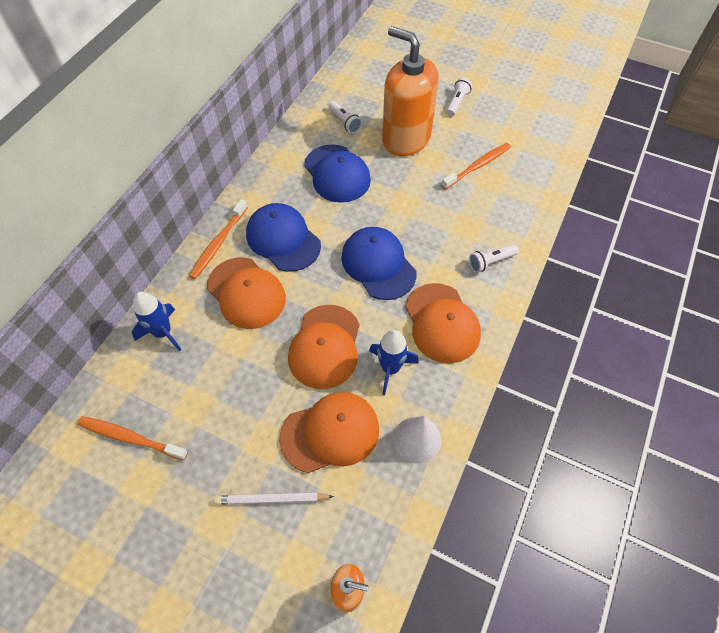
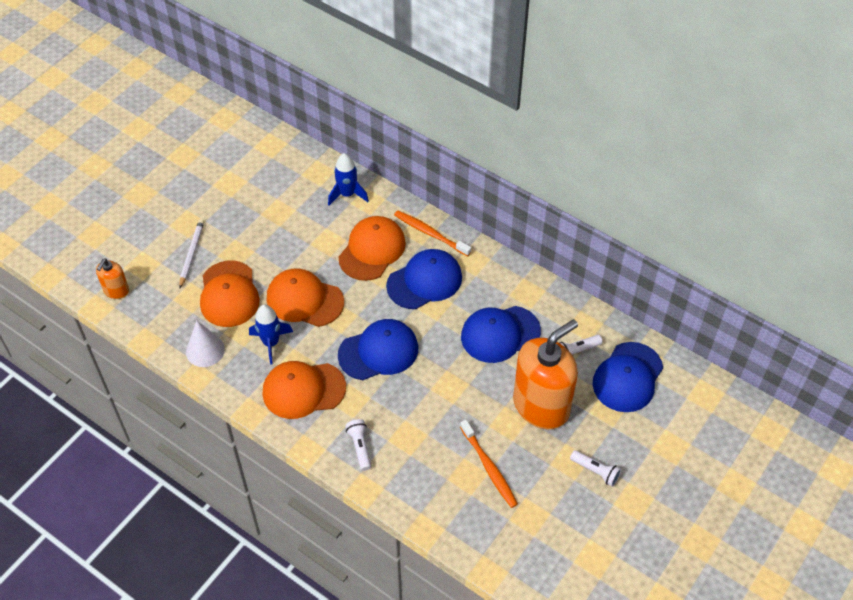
camera: 100 degrees right, 5 degrees down
orange toothbrush [77,416,188,460] -> none
orange cap [207,257,286,329] -> orange cap turned 150 degrees clockwise [339,216,406,281]
none -> blue cap [593,342,663,412]

